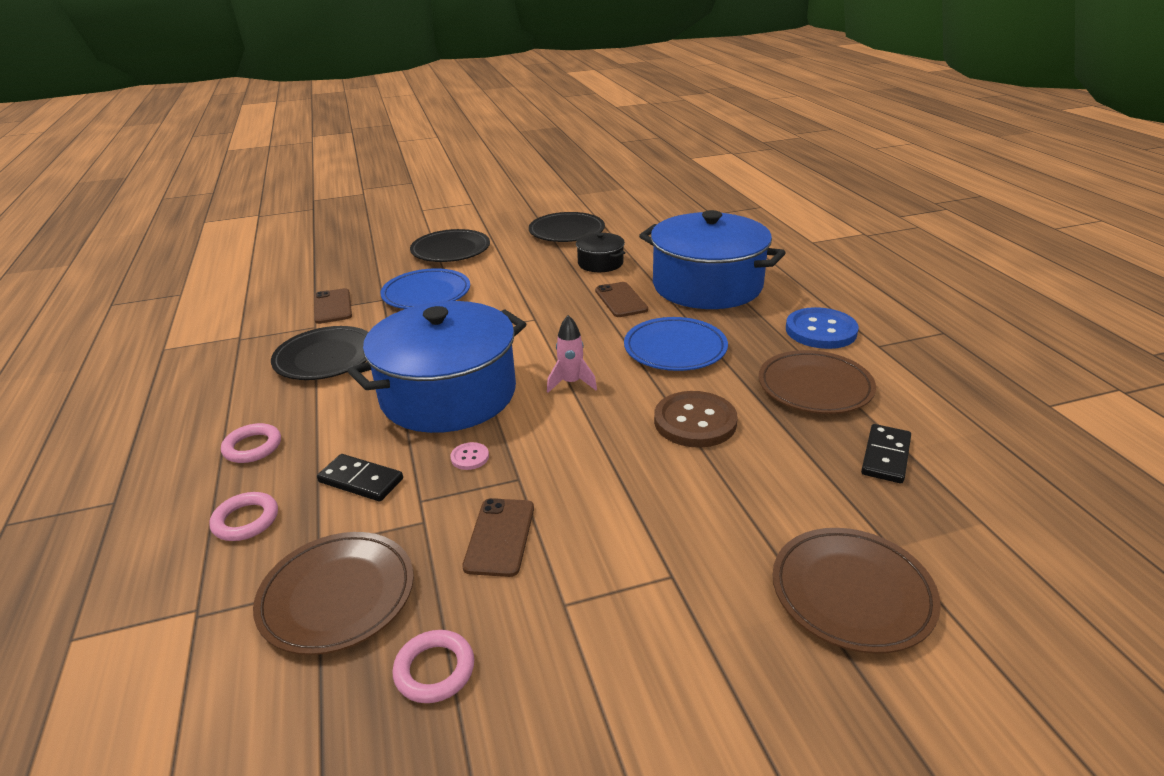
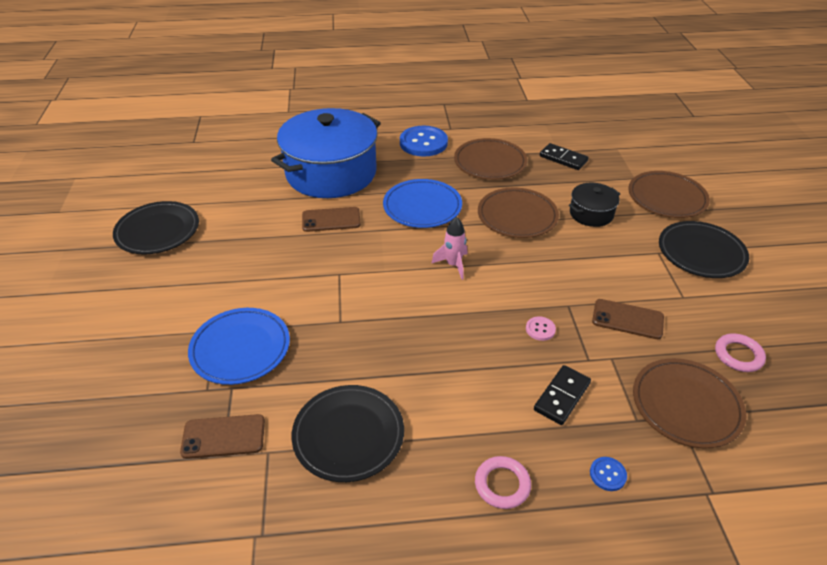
camera: 80 degrees left, 10 degrees up
pink ring [209,492,278,541] -> blue button [590,457,627,491]
blue pot [348,301,526,433] -> none
black plate [410,229,490,262] -> black plate moved to [659,221,749,278]
black pot [576,232,626,272] -> black pot moved to [569,183,620,227]
brown button [654,391,738,448] -> brown plate [478,187,559,238]

